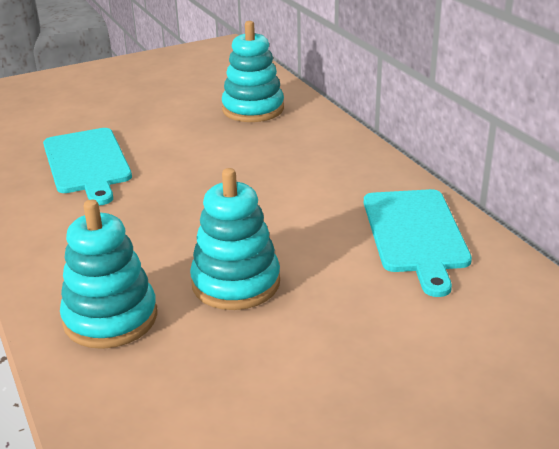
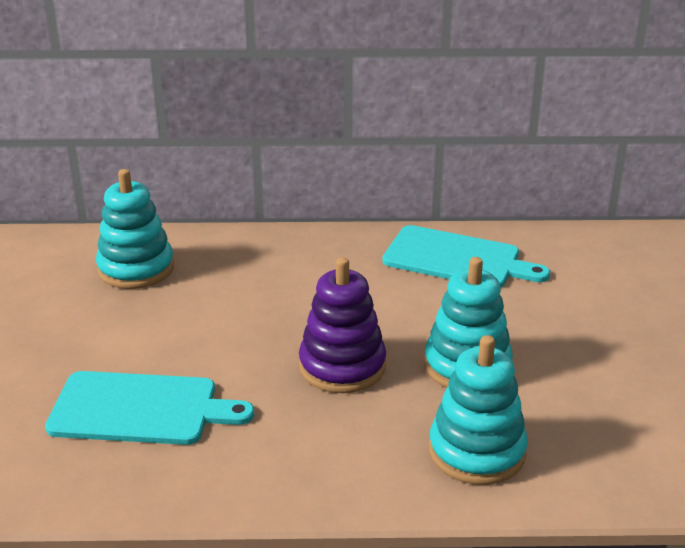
camera: 65 degrees left, 0 degrees up
none -> purple stacking toy [299,257,386,393]

